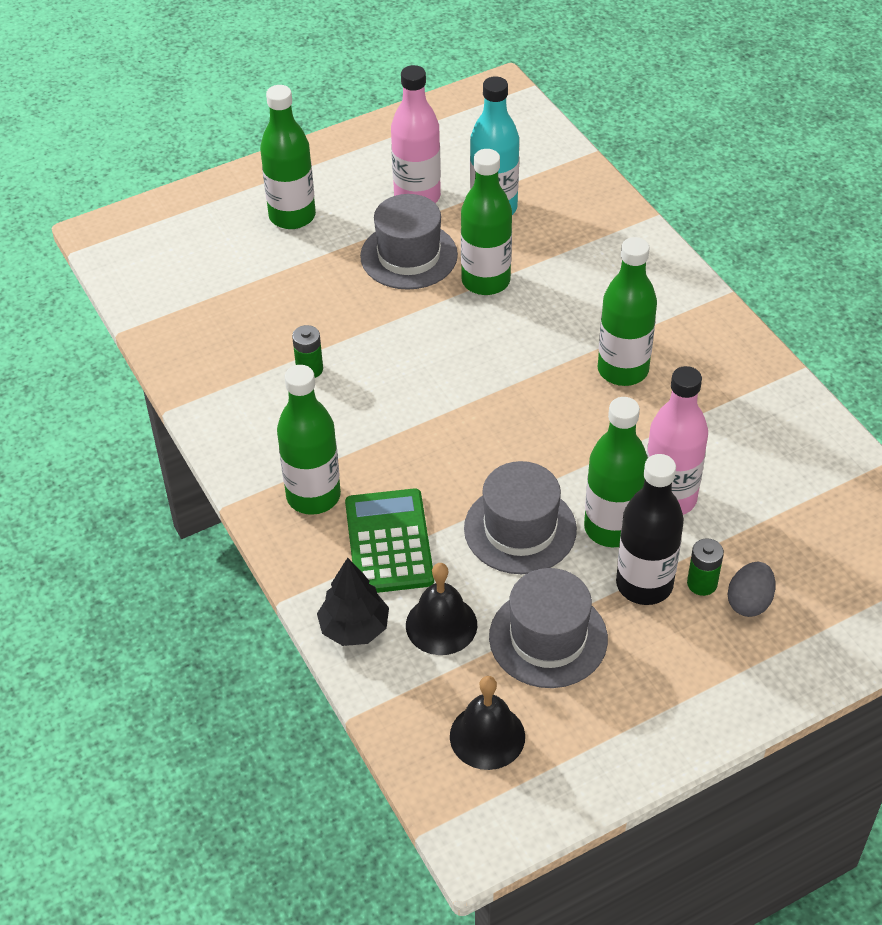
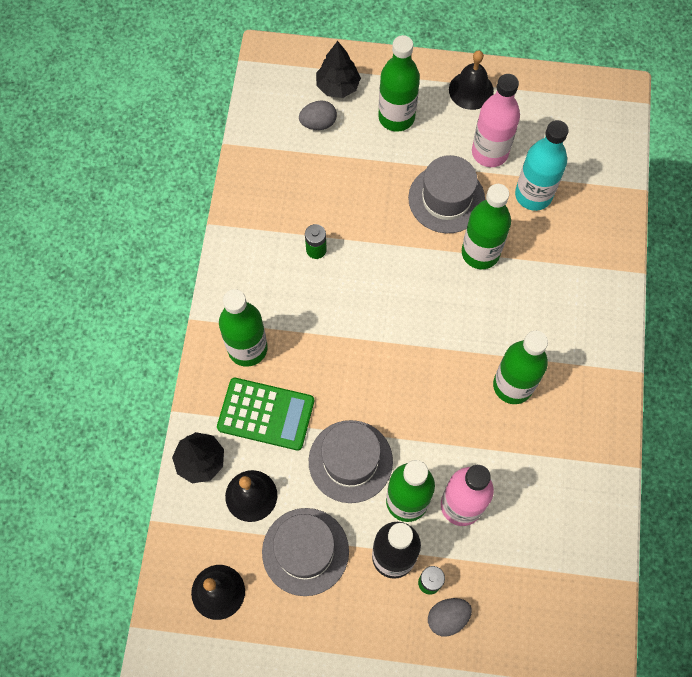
camera: 35 degrees right, 20 degrees up
green calculator [345,488,434,593] -> green calculator turned 75 degrees clockwise [217,378,314,451]
none -> grey egg [299,100,337,130]
none -> black tree [316,41,361,98]
none -> black bell [449,50,494,110]

